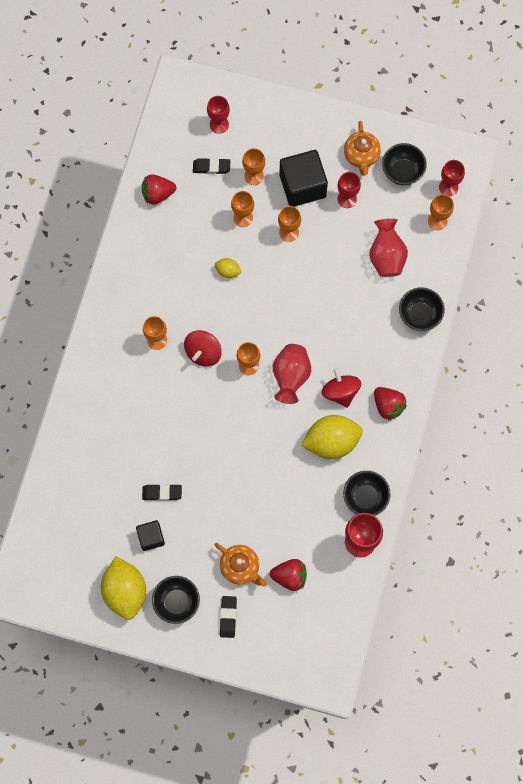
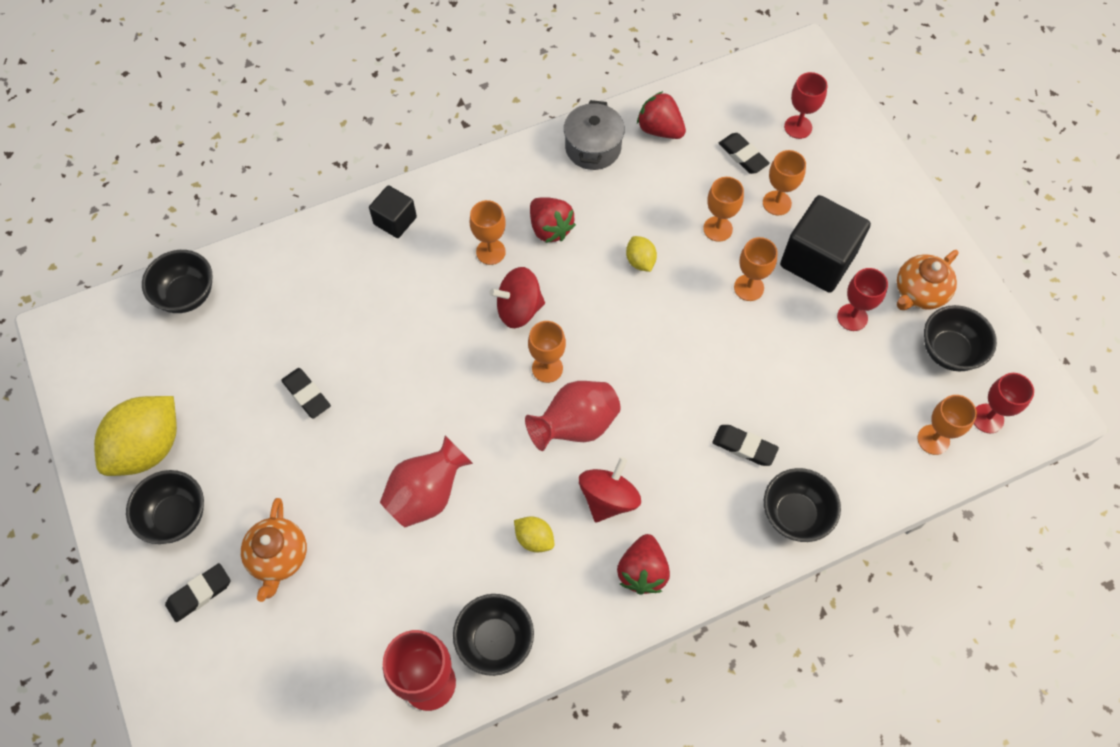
camera: 50 degrees right, 10 degrees down
black cube [136,520,165,551] -> black cube moved to [369,185,417,238]
red strawberry [270,559,307,591] -> red strawberry moved to [530,197,576,243]
yellow lemon [301,415,363,459] -> yellow lemon [514,516,554,552], size x0.47
red vase [369,219,408,277] -> red vase moved to [380,436,473,527]
none -> black bowl [142,250,213,313]
none -> grey pot [564,100,625,170]
none -> black eraser [712,425,779,466]

